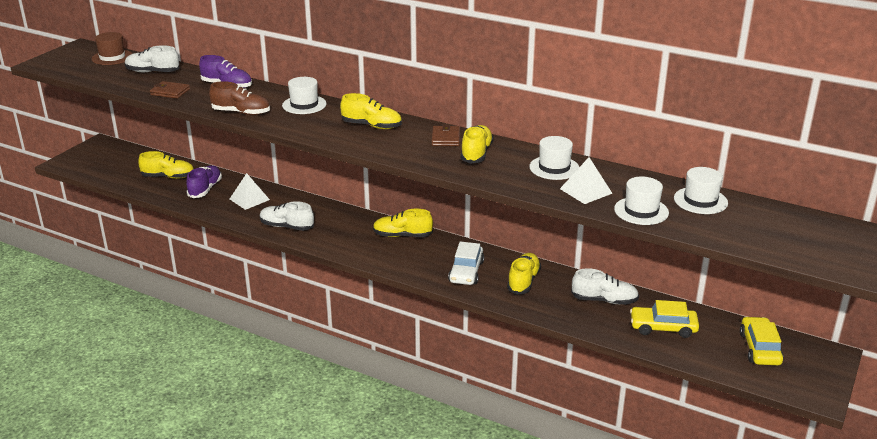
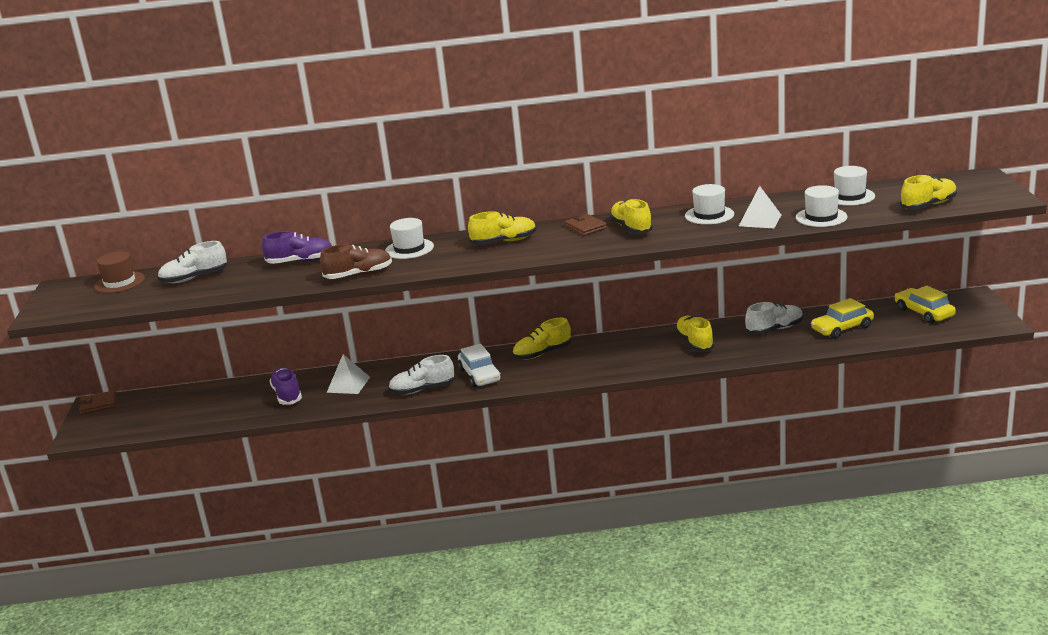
camera: 30 degrees left, 5 degrees down
yellow shoe [138,151,194,179] -> yellow shoe moved to [900,175,957,209]
brown wallet [150,81,190,99] -> brown wallet moved to [78,390,116,414]
white car [448,242,484,285] -> white car moved to [458,344,501,387]

